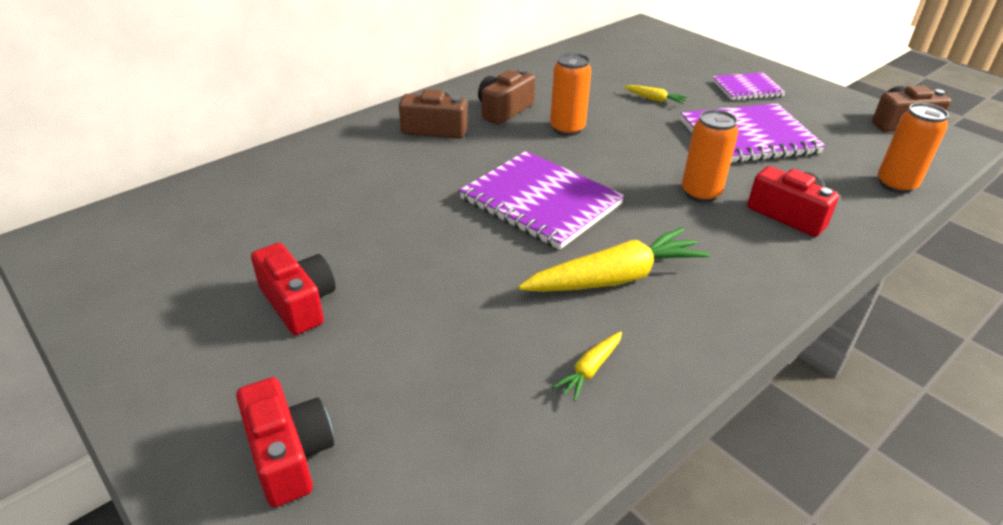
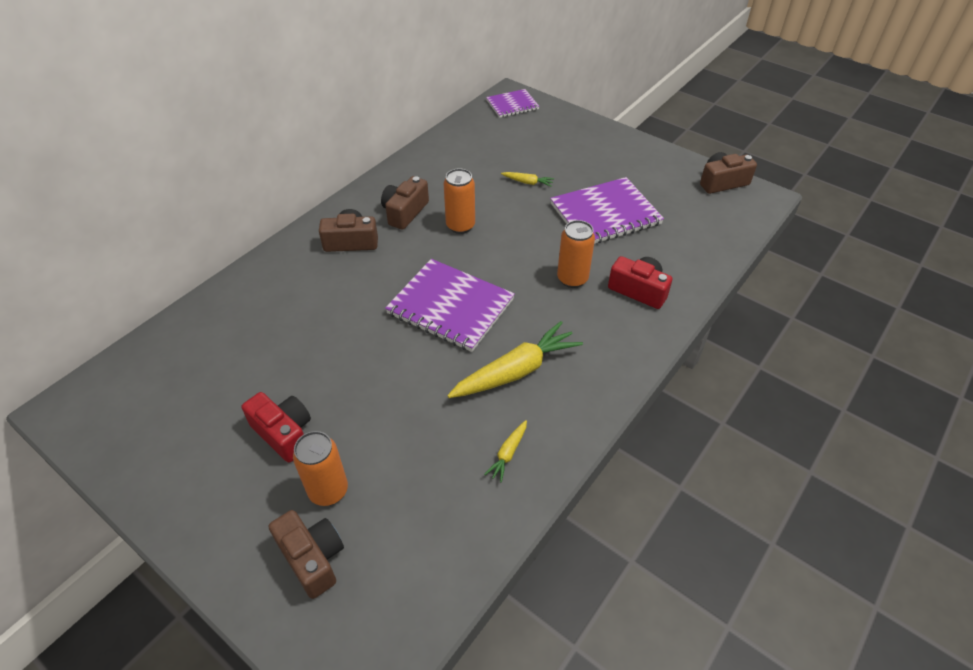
camera: 10 degrees left, 10 degrees up
red camera [236,377,334,507] -> brown camera [269,510,344,599]
purple notebook [712,73,786,100] -> purple notebook moved to [486,89,539,118]
orange can [878,103,949,193] -> orange can moved to [293,431,348,506]

